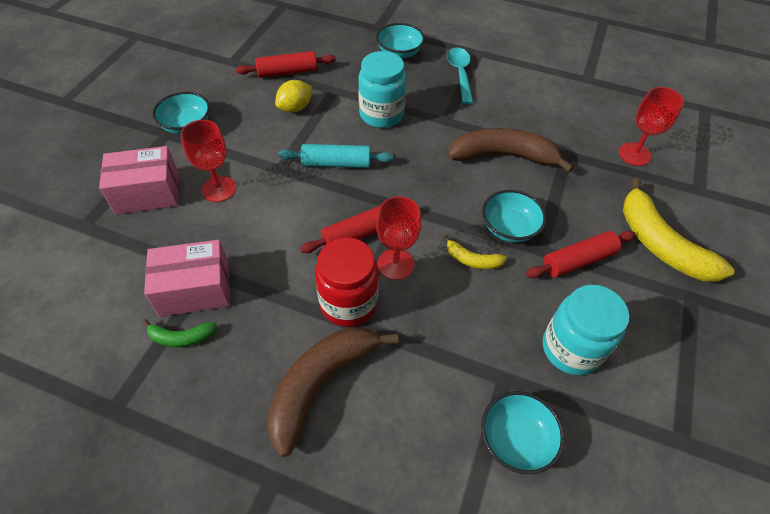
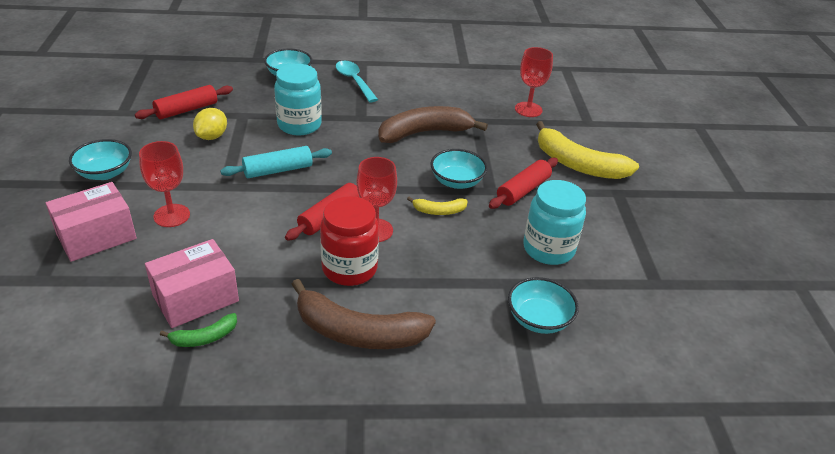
camera: 25 degrees left, 15 degrees down
brown banana [267,327,398,457] -> brown banana turned 90 degrees counterclockwise [291,279,436,349]

